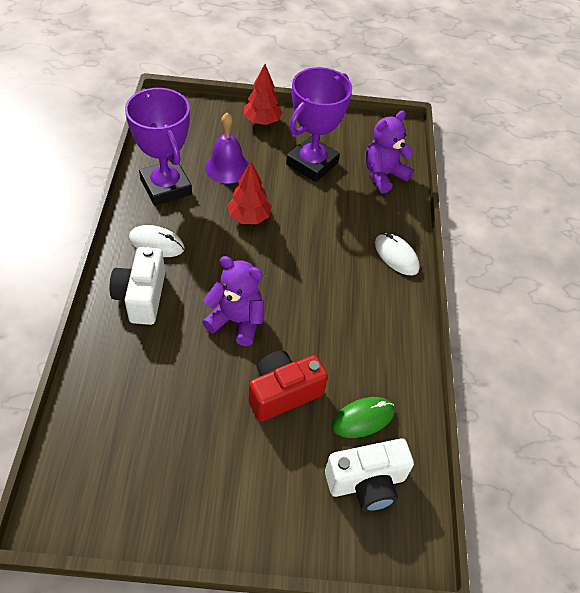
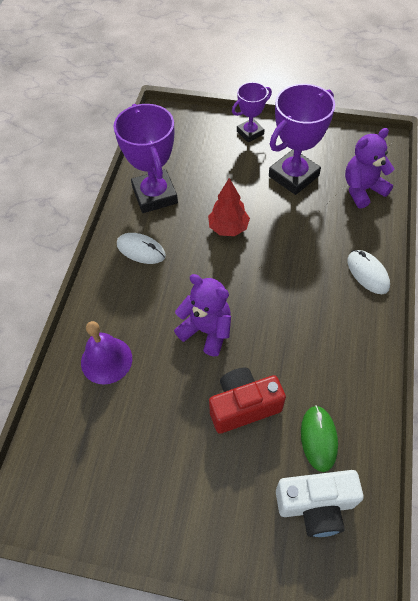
camera: 15 degrees right, 5 degrees up
white camera [110,247,165,325] -> none
purple bell [205,113,249,184] -> purple bell moved to [81,321,132,385]
red tree [244,64,283,125] -> purple trophy [232,82,272,142]
green mouse [332,397,395,438] -> green mouse turned 75 degrees counterclockwise [301,405,338,472]

